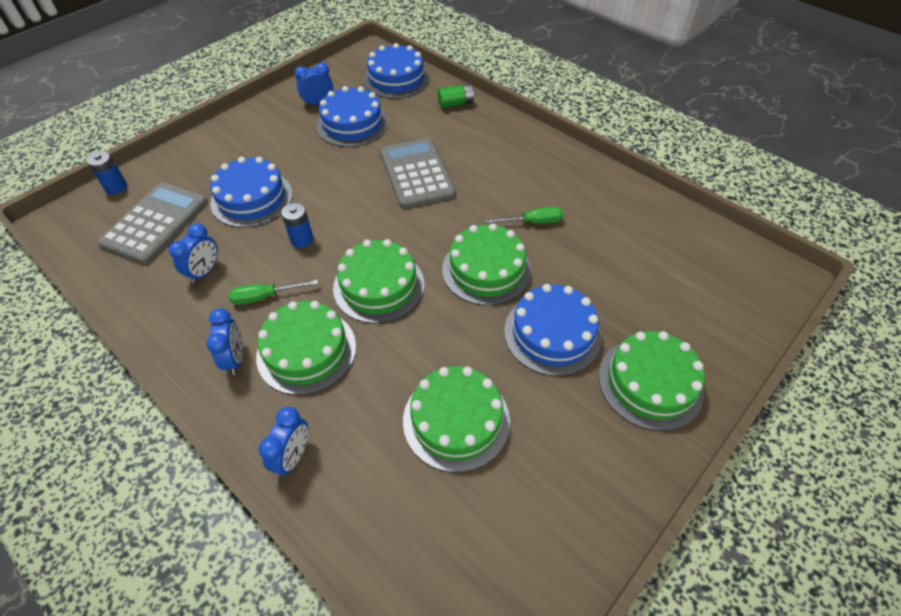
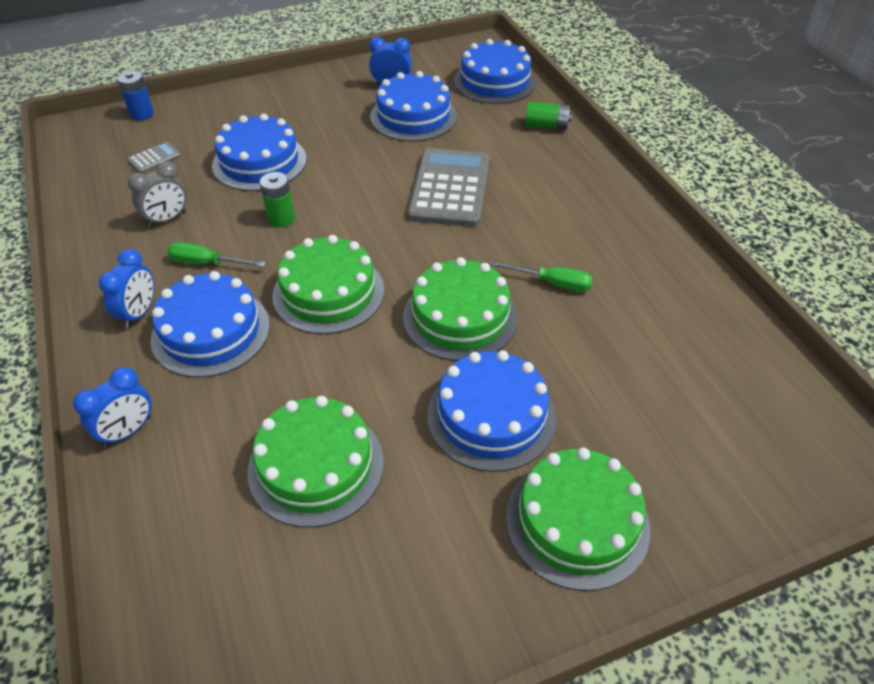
camera: 25 degrees right, 5 degrees down
grey calculator [98,182,208,264] -> grey calculator [127,142,181,173], size x0.43
blue clock [169,223,218,284] -> grey clock [128,161,187,227]
green cake [256,301,356,395] -> blue cake [150,271,270,378]
blue battery [281,203,314,248] -> green battery [260,172,295,227]

